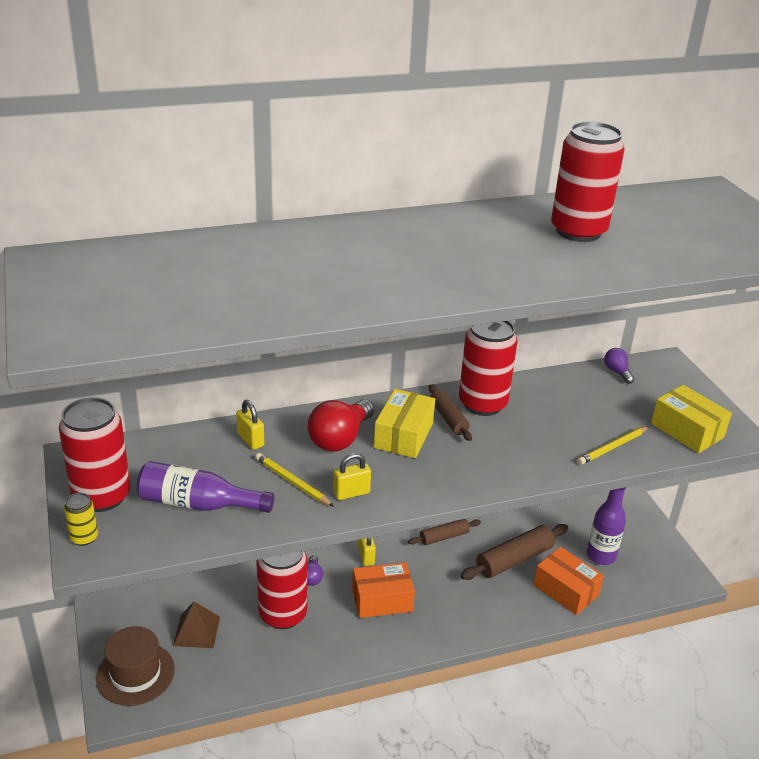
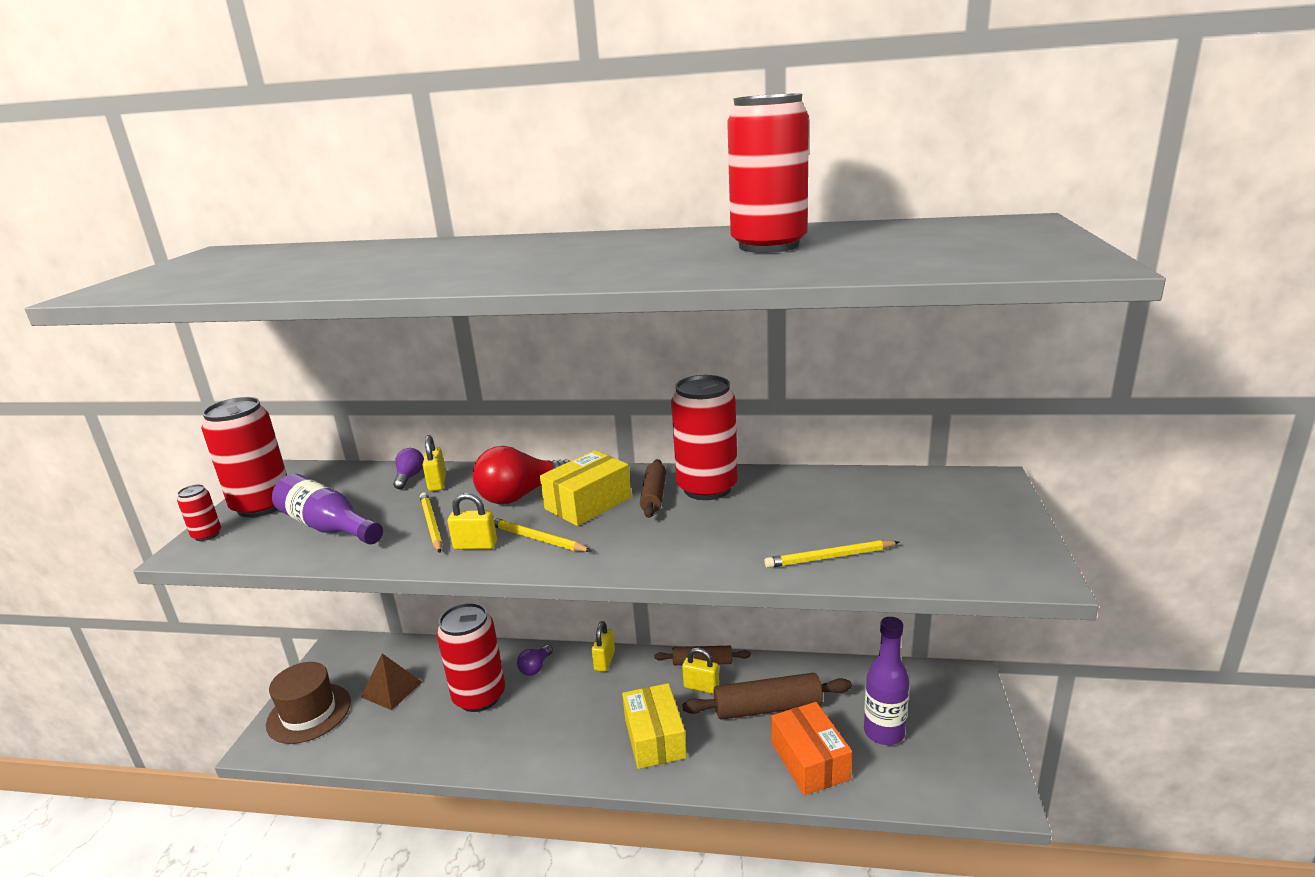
camera: 30 degrees right, 10 degrees down
yellow can [64,493,98,546] -> red can [177,484,221,541]
orange box [352,562,415,618] -> none
purple light bulb [604,348,634,384] -> purple light bulb moved to [393,448,424,489]
yellow box [651,385,732,453] -> yellow box moved to [622,683,687,769]
none -> yellow pencil [493,517,592,552]
none -> yellow padlock [682,648,719,694]

